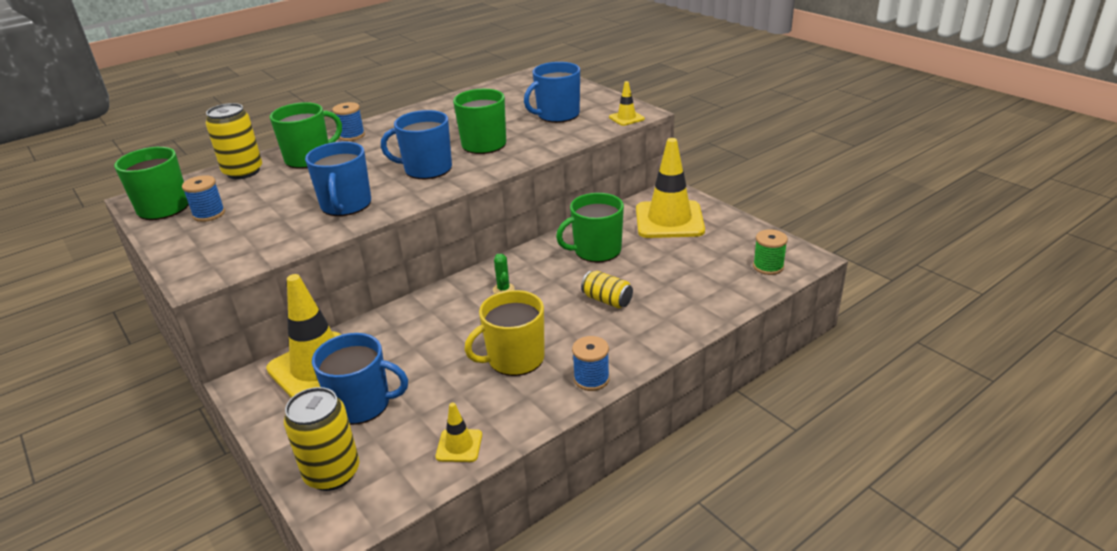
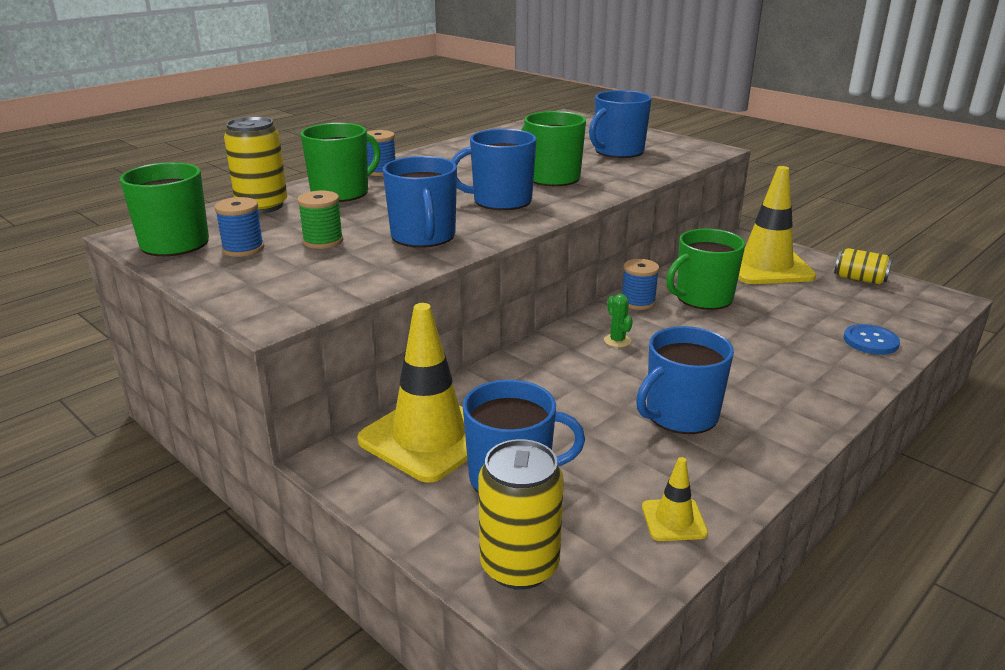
camera: 10 degrees left, 5 degrees down
yellow mug [465,290,545,376] -> blue mug [636,326,734,434]
blue spool [572,336,610,391] -> blue spool moved to [622,259,659,310]
yellow can [581,271,633,308] -> yellow can moved to [834,248,892,284]
yellow traffic cone [609,81,645,126] -> none
green spool [753,229,788,275] -> green spool moved to [297,191,343,249]
none -> blue button [844,324,900,355]

